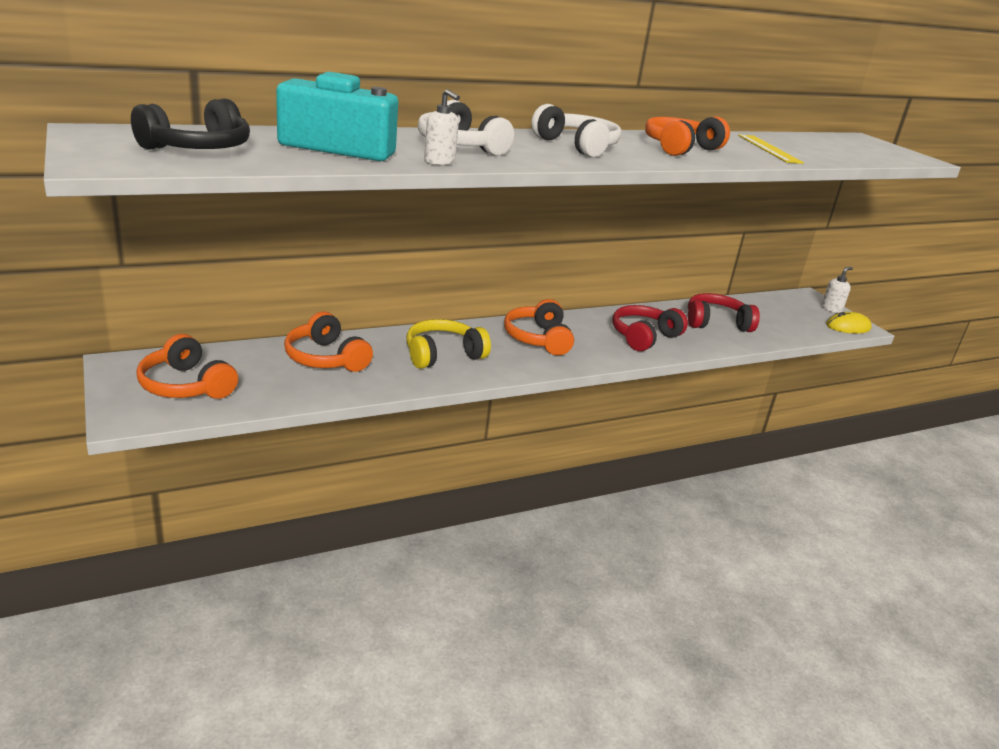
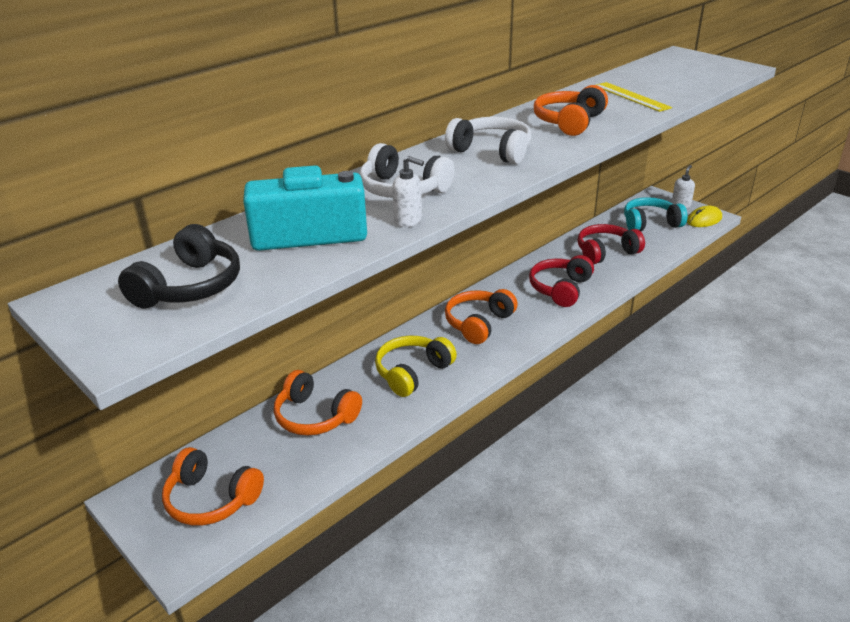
camera: 15 degrees left, 5 degrees up
orange headphones [504,299,574,355] -> orange headphones turned 60 degrees clockwise [445,289,518,344]
none -> turquoise headphones [624,197,688,231]

